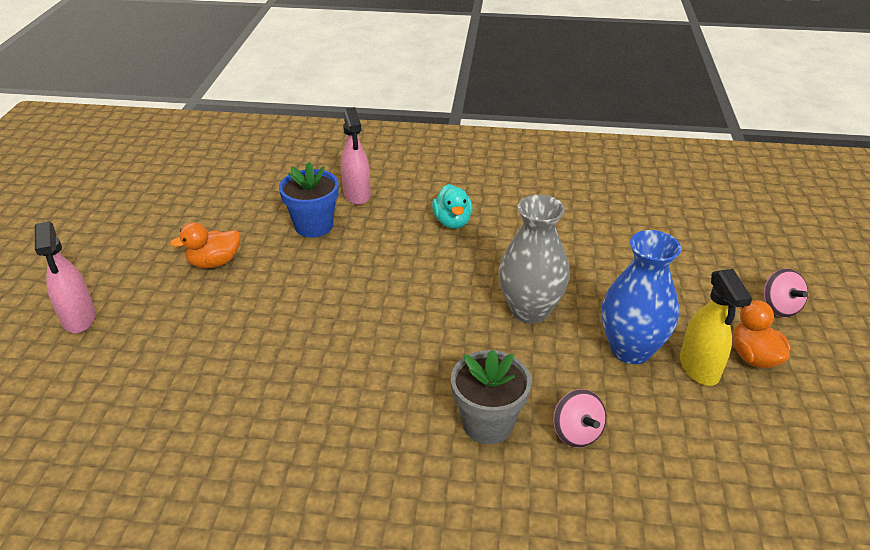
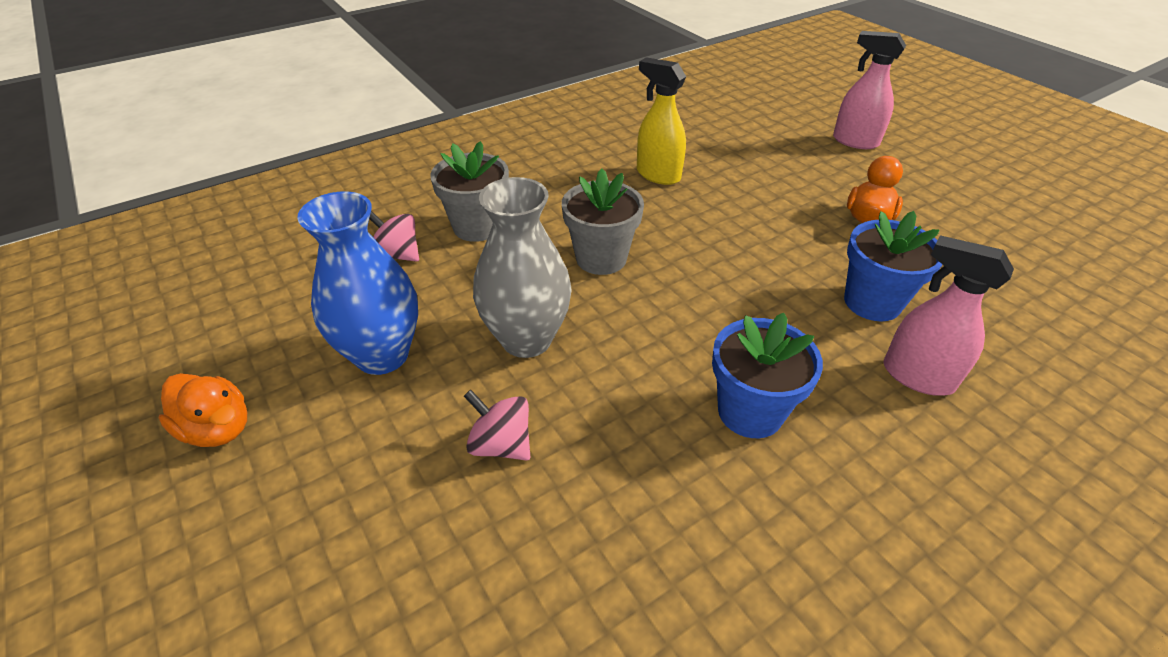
camera: 140 degrees right, 5 degrees up
turquoise duck [432,184,473,229] -> blue flower pot [712,313,823,438]
yellow spray bottle [680,269,752,386] -> yellow spray bottle moved to [637,57,686,185]
pink spinning top [764,268,808,317] -> pink spinning top moved to [464,390,530,461]
none -> grey flower pot [562,169,644,275]

